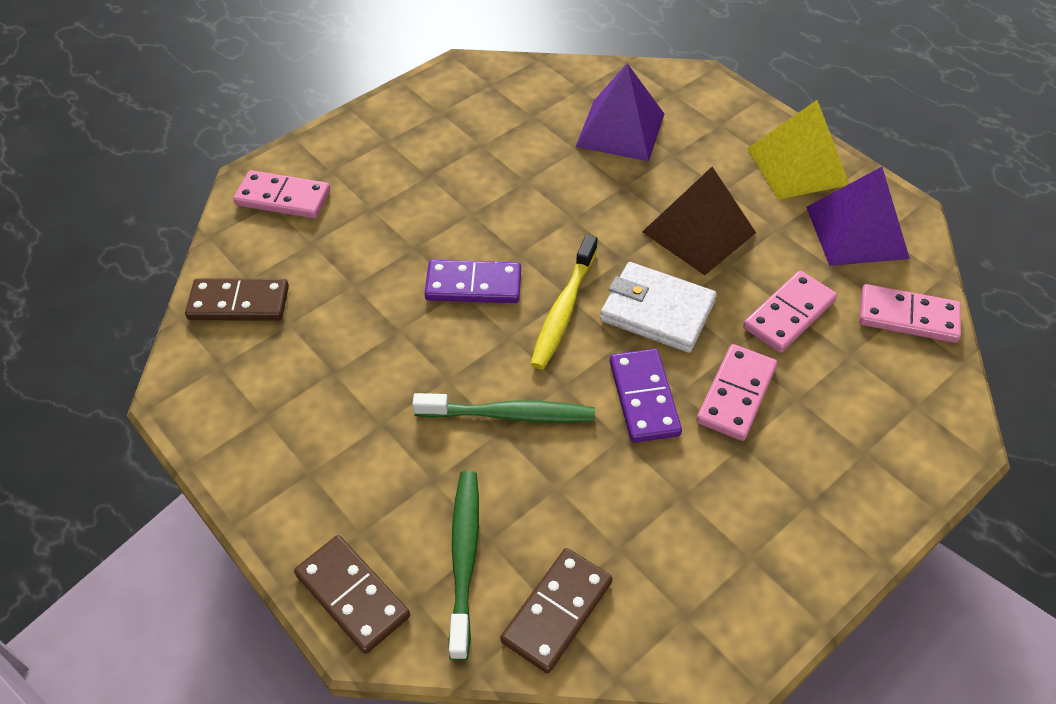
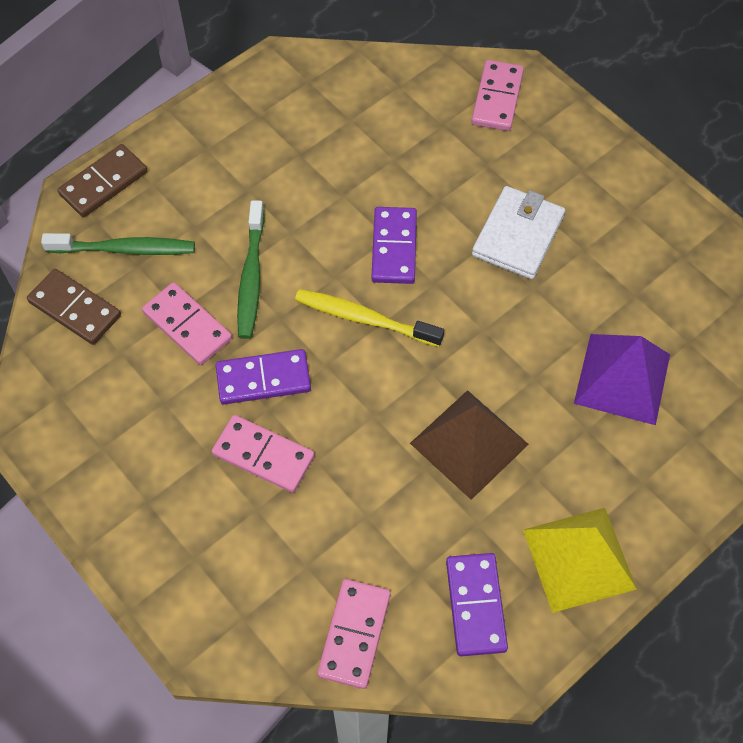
camera: 90 degrees right, 10 degrees up
brown domino [185,278,289,321] -> none
white wallet [600,262,717,353] -> white wallet moved to [472,186,565,279]
pink domino [743,271,837,353] -> pink domino moved to [142,282,232,365]
purple pyramid [806,167,910,266] -> purple domino [446,553,508,656]

